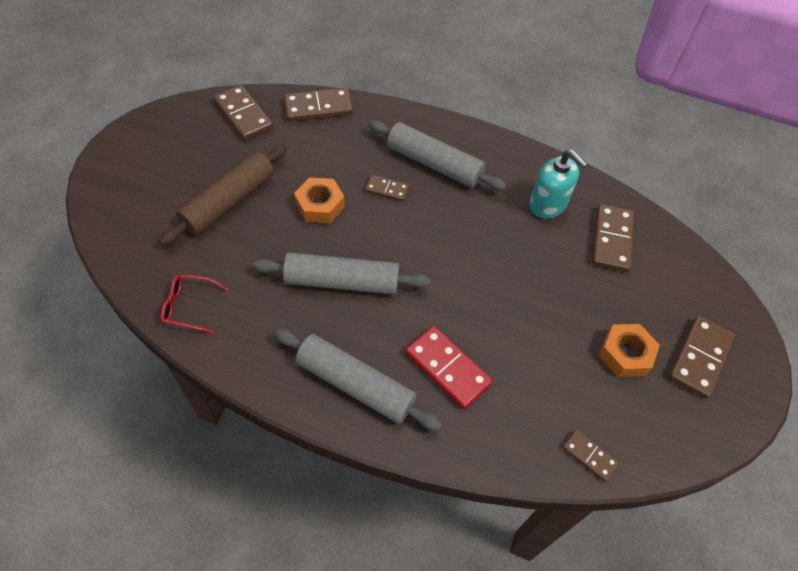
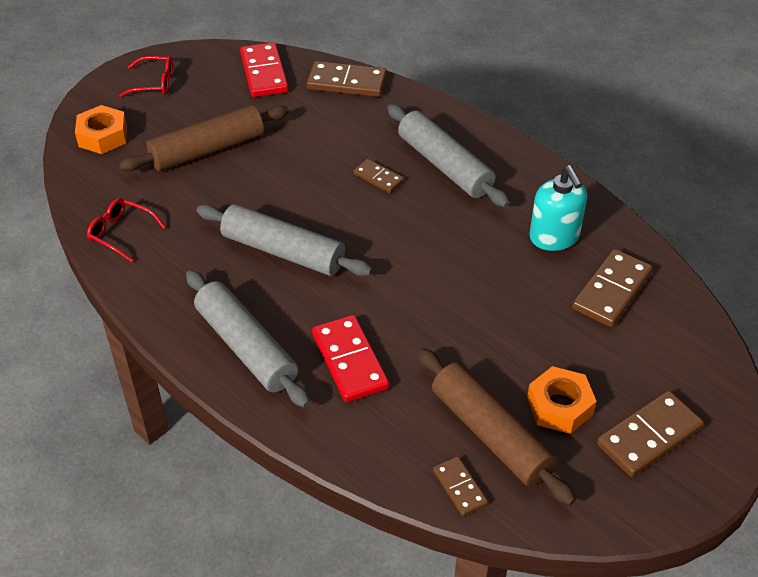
camera: 25 degrees right, 10 degrees down
brown domino [213,85,273,141] -> red domino [240,42,289,97]
orange nut [294,177,345,223] -> orange nut moved to [75,105,127,154]
none -> red glasses [119,56,173,97]
none -> brown rolling pin [418,348,576,505]

